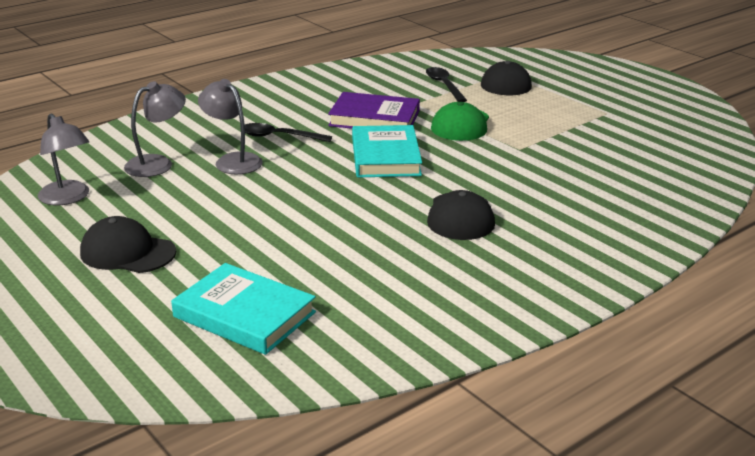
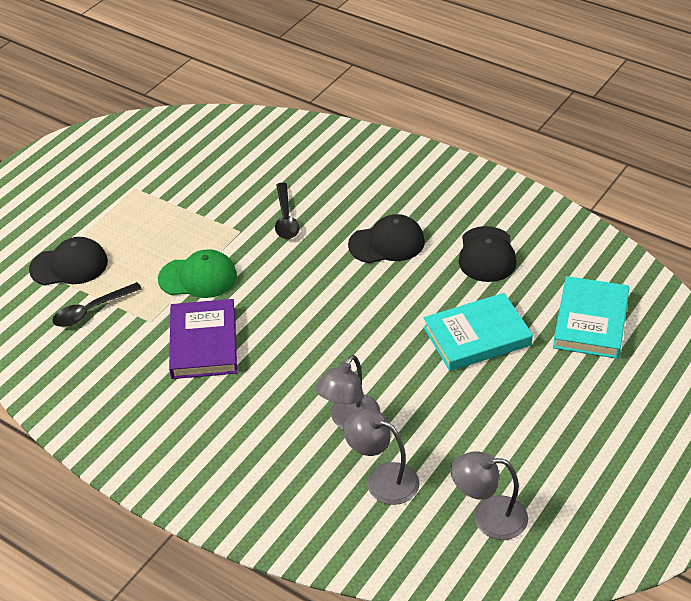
camera: 105 degrees left, 15 degrees up
grey lamp [38,113,89,205] -> grey lamp turned 120 degrees counterclockwise [450,451,528,540]
black cap [80,216,176,273] -> black cap moved to [459,226,517,282]
black spoon [245,123,332,142] -> black spoon moved to [275,183,300,239]
turquoise book [352,125,422,177] -> turquoise book moved to [424,293,533,371]

